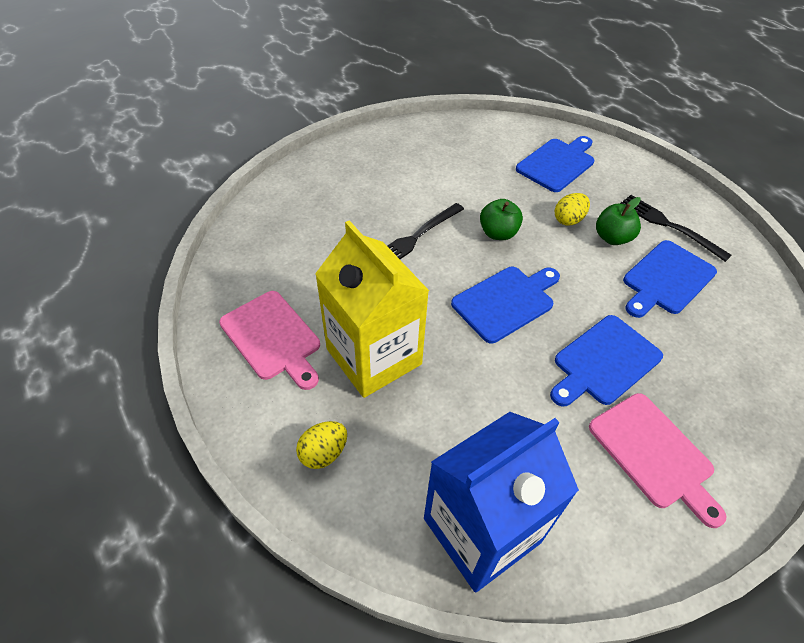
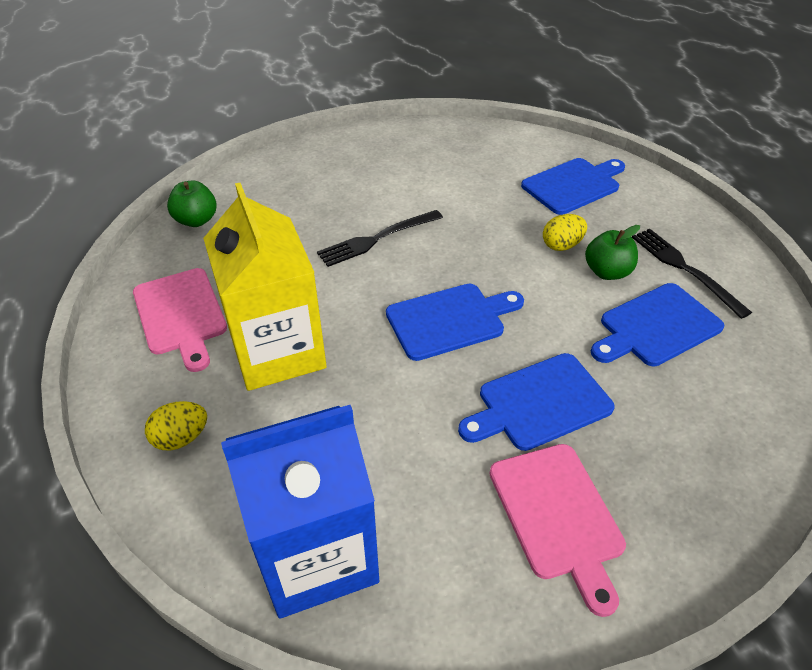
camera: 15 degrees right, 5 degrees down
green apple [480,199,523,240] -> green apple moved to [167,180,217,227]

